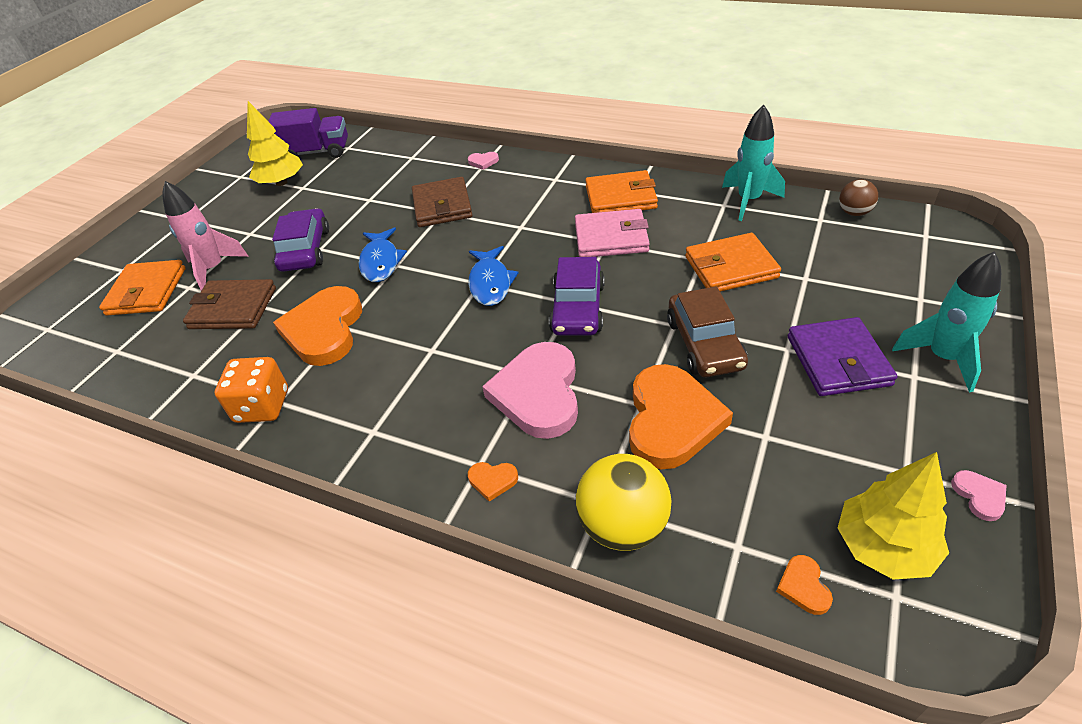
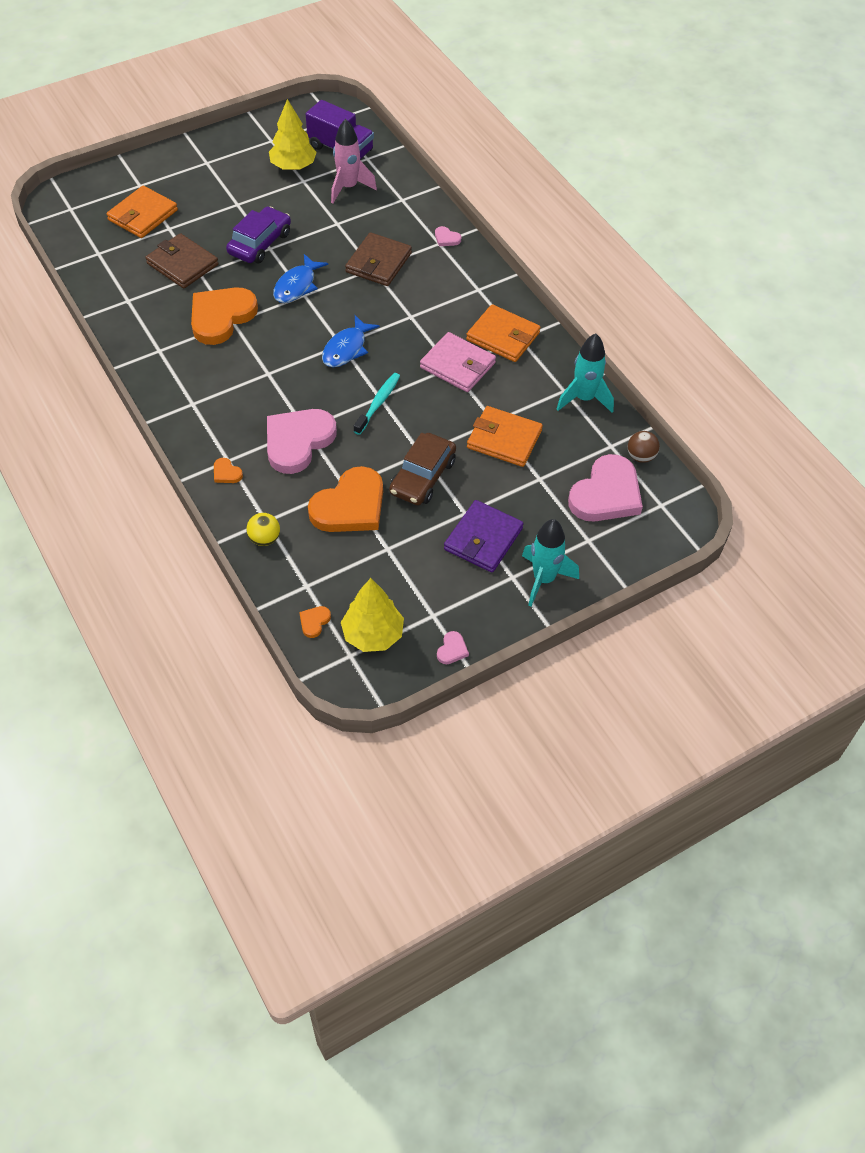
camera: 30 degrees right, 10 degrees up
pink rocket [162,181,249,291] -> pink rocket moved to [331,119,377,203]
orange dice [215,357,288,423] -> none
purple car [549,257,605,336] -> turquoise toothbrush [354,373,400,435]
yellow ball [576,454,672,551] -> yellow ball [246,513,280,546], size x0.57
none -> pink heart [568,454,643,522]

